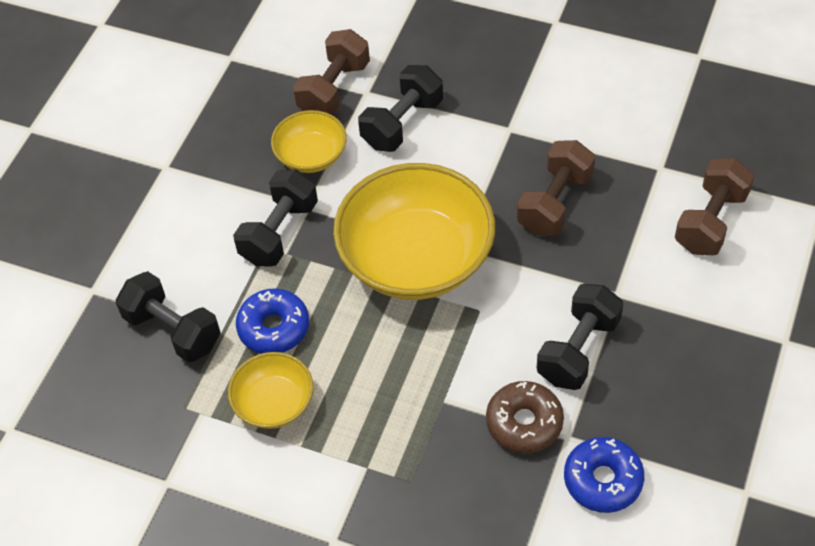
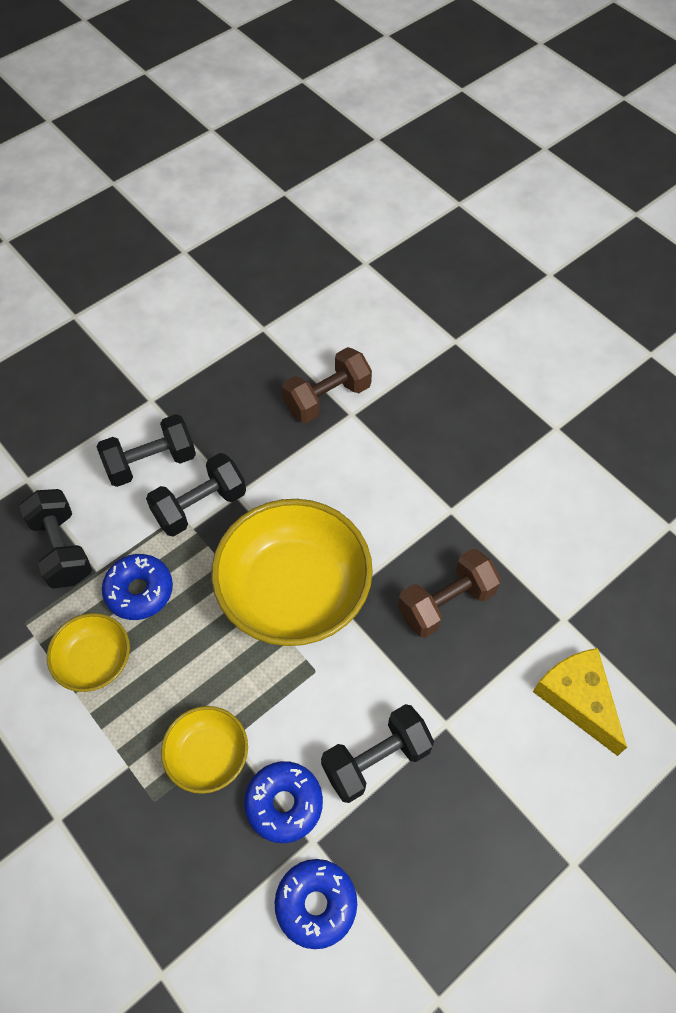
camera: 25 degrees right, 5 degrees up
yellow bowl [271,110,347,173] -> yellow bowl moved to [161,706,248,794]
black dumbbell [358,65,443,152] -> black dumbbell moved to [96,414,196,487]
brown donut [486,381,564,453] -> blue donut [244,761,323,843]
brown dumbbell [675,158,755,255] -> yellow cheese [533,648,627,756]

